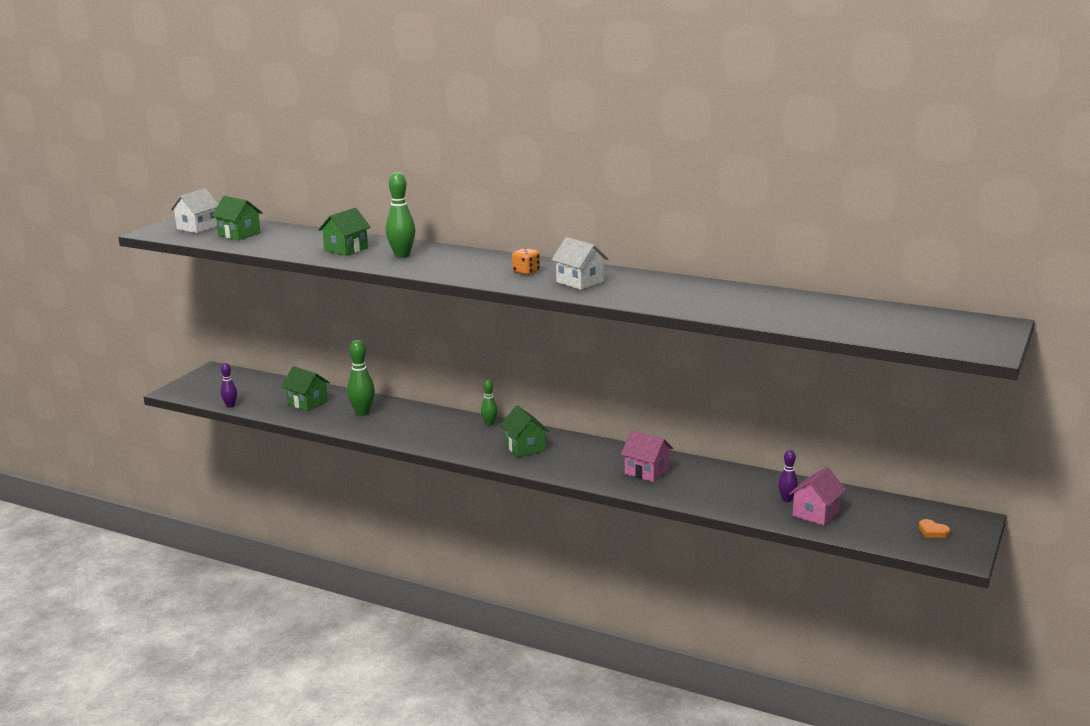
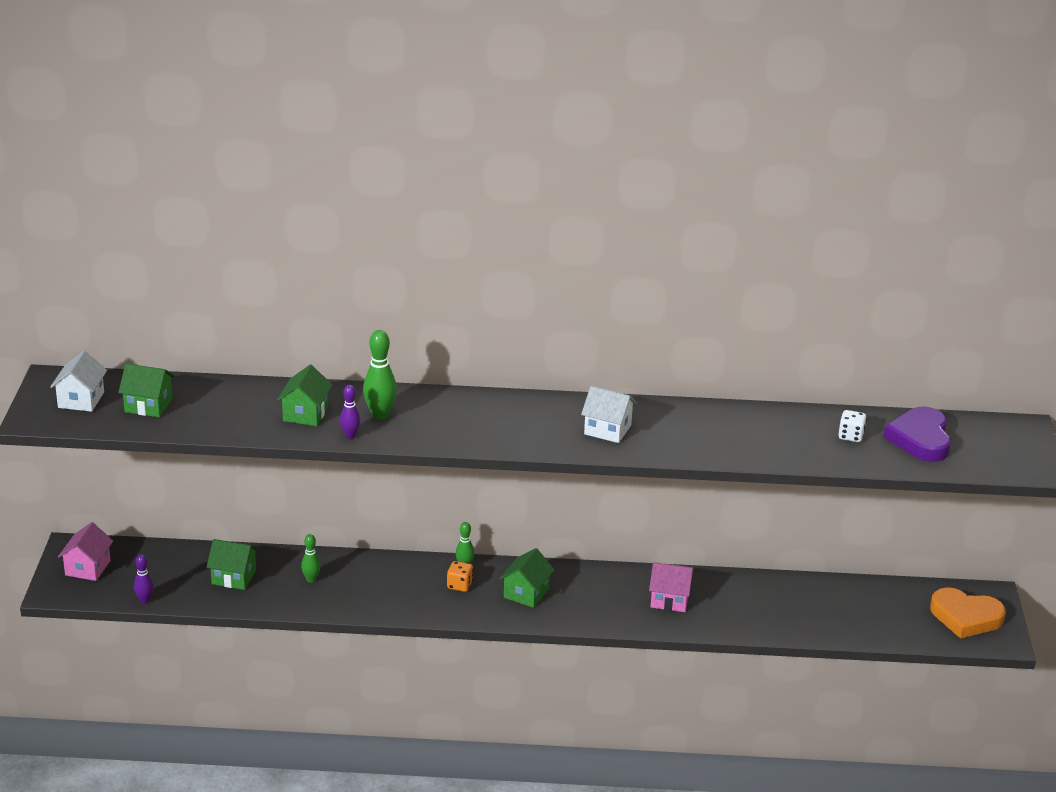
camera: 25 degrees left, 10 degrees up
green bowling pin [347,340,375,416] -> green bowling pin [301,534,321,583], size x0.60
green house [500,406,549,457] -> green house turned 75 degrees clockwise [499,548,555,608]
orange dice [512,248,540,275] -> orange dice moved to [447,561,473,592]
purple bowling pin [778,450,798,502] -> purple bowling pin moved to [340,385,361,439]
pink house [789,467,846,526] -> pink house moved to [58,522,113,581]
orange heart [919,519,950,538] -> orange heart [930,587,1006,639], size x2.44
none -> white dice [838,410,867,442]
none -> purple heart [884,406,951,462]

